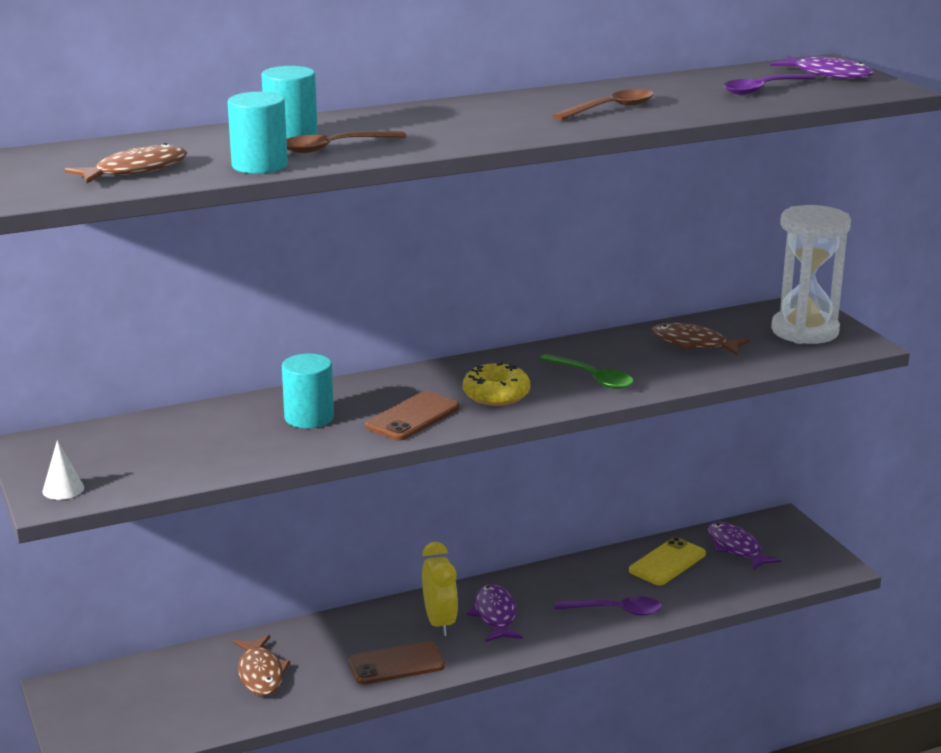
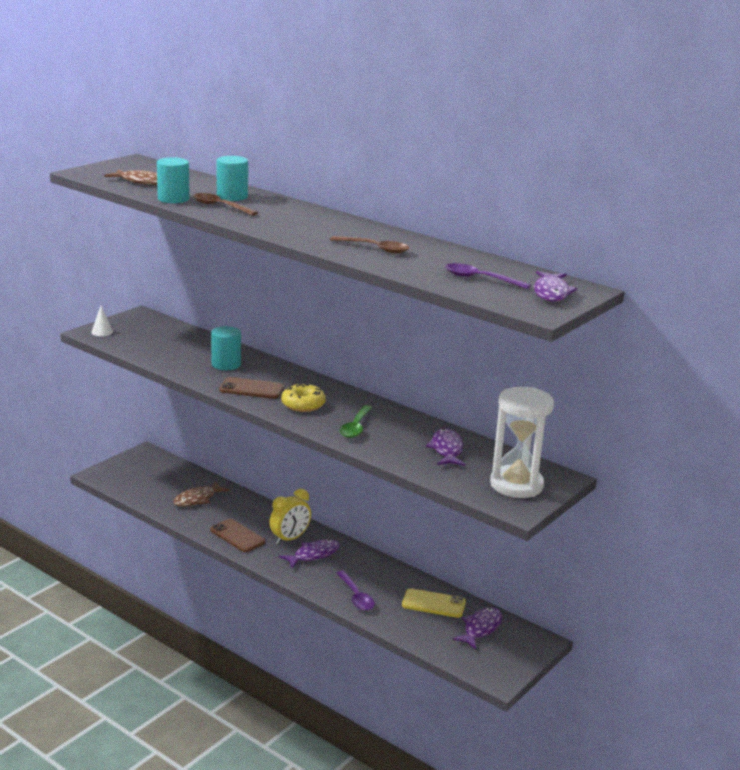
camera: 60 degrees right, 0 degrees up
brown fish [651,323,750,356] -> purple fish [426,428,466,466]

